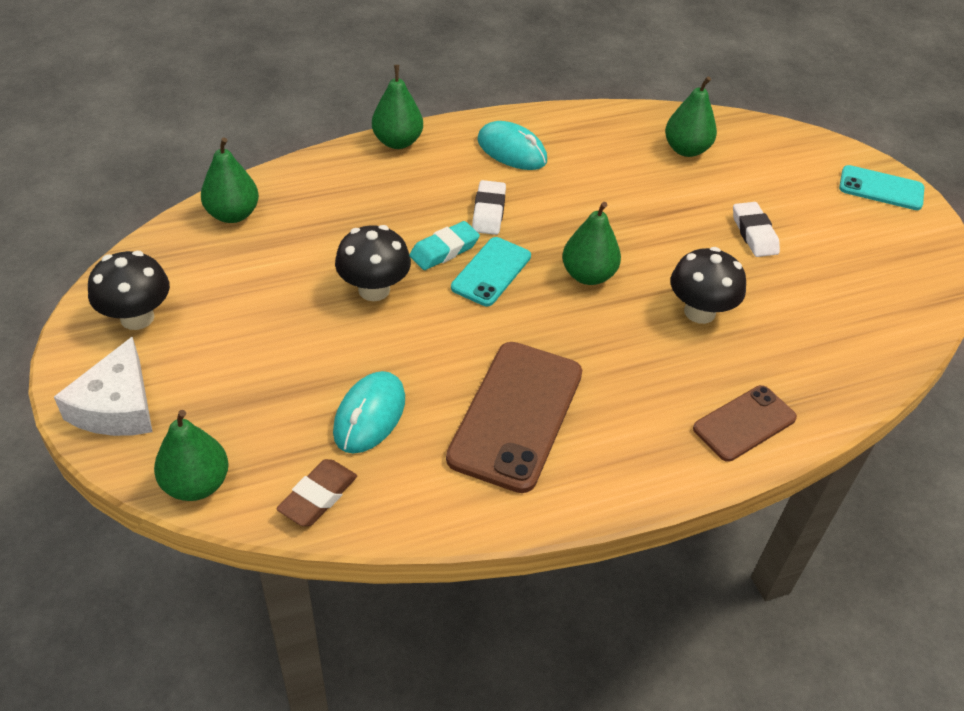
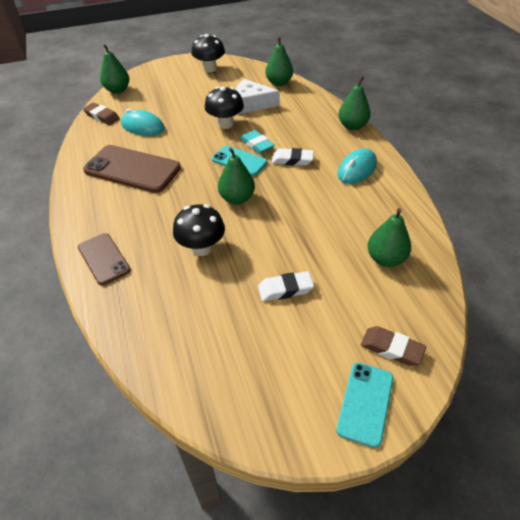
camera: 95 degrees right, 0 degrees up
white cheese [54,337,153,436] -> white cheese moved to [236,79,280,114]
none -> brown eraser [361,326,426,366]

